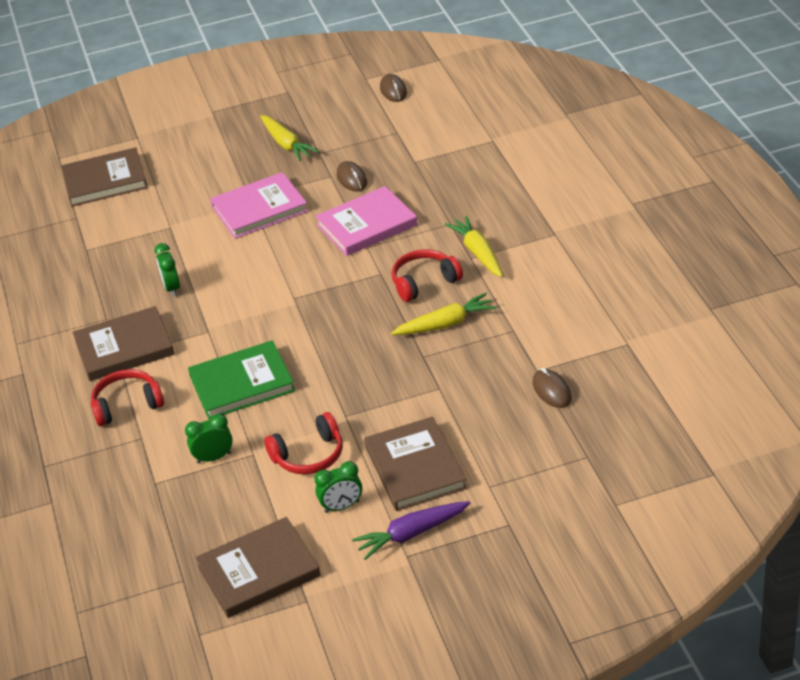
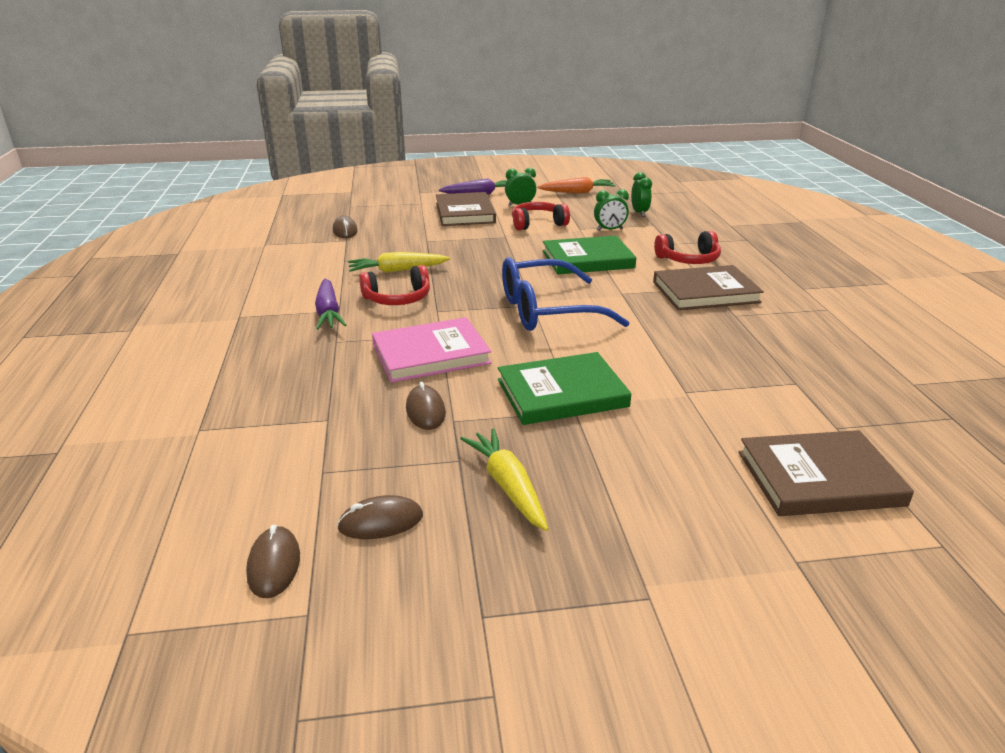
camera: 175 degrees left, 10 degrees down
green clock [154,243,180,297] -> green clock moved to [631,172,652,217]
brown book [195,517,321,618] -> orange carrot [537,177,616,193]
pink book [210,172,308,239] -> green book [498,352,631,425]
yellow carrot [445,216,503,277] -> purple carrot [315,278,346,329]
none -> brown mouse [337,495,423,539]
none -> blue glasses [502,257,630,331]

